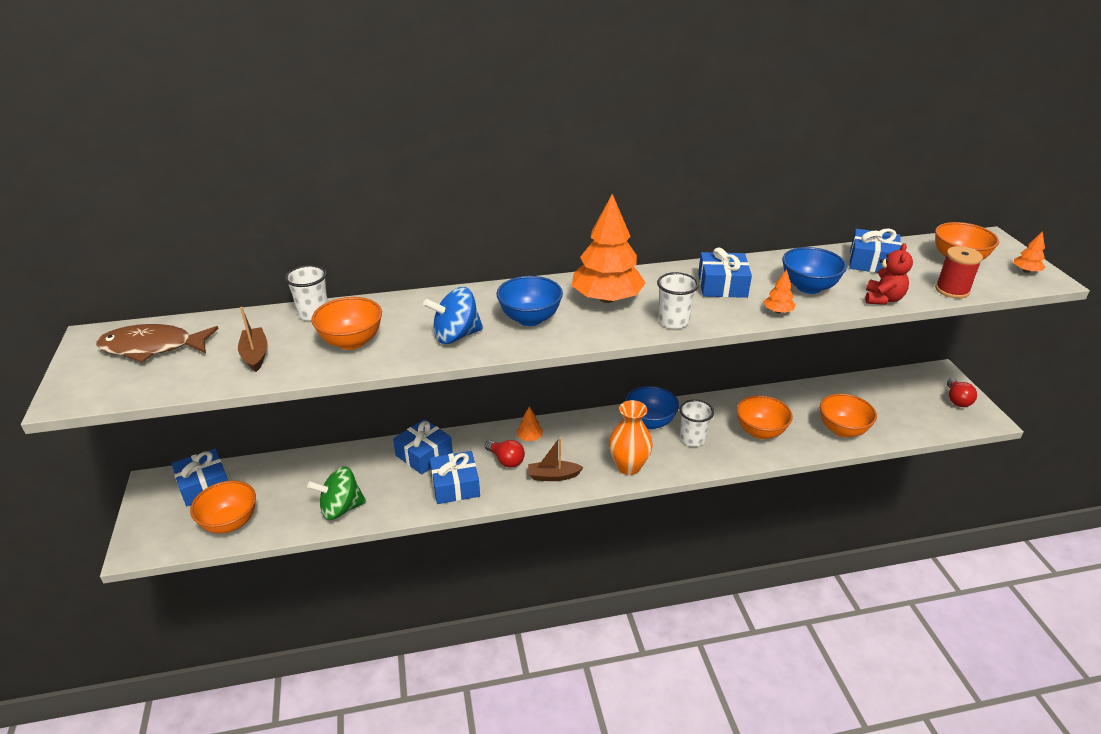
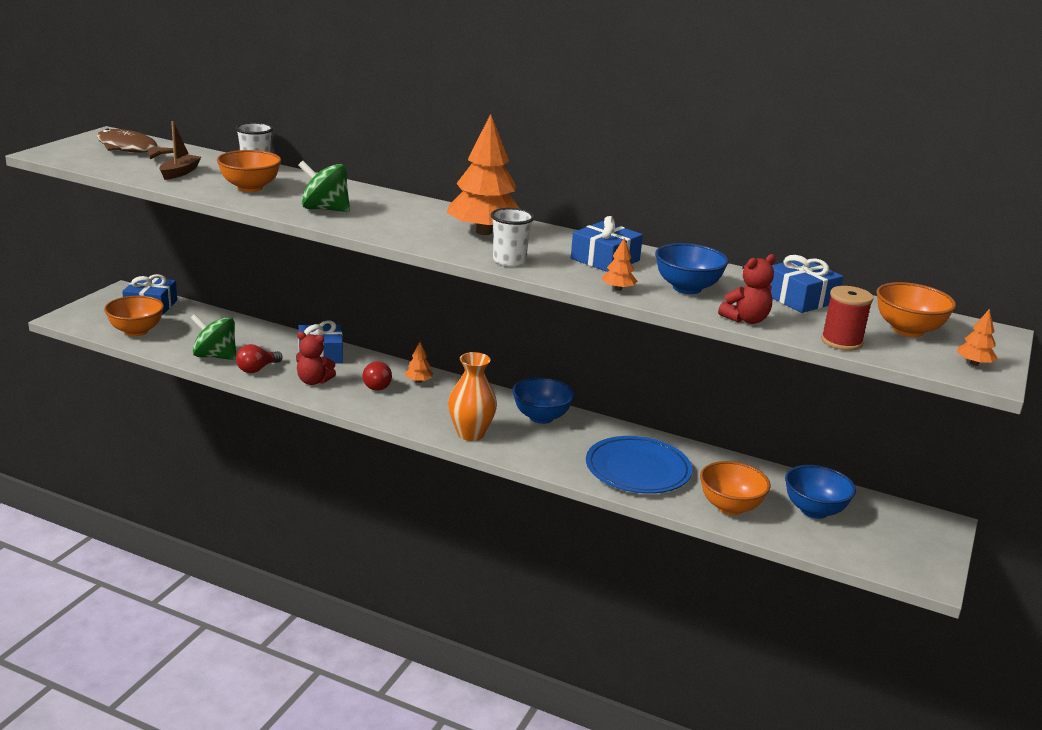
camera: 35 degrees right, 10 degrees down
blue spinning top [423,287,483,344] -> green spinning top [298,161,350,212]
blue gift [430,451,480,504] -> red teddy bear [296,331,336,385]
blue bowl [496,276,563,326] -> blue bowl moved to [785,465,856,519]
brown boat [528,437,584,481] -> none
white cup [679,399,714,446] -> none
orange bowl [736,395,793,439] -> blue plate [586,436,692,494]
red light bulb [947,378,977,407] -> red light bulb moved to [236,344,283,373]

